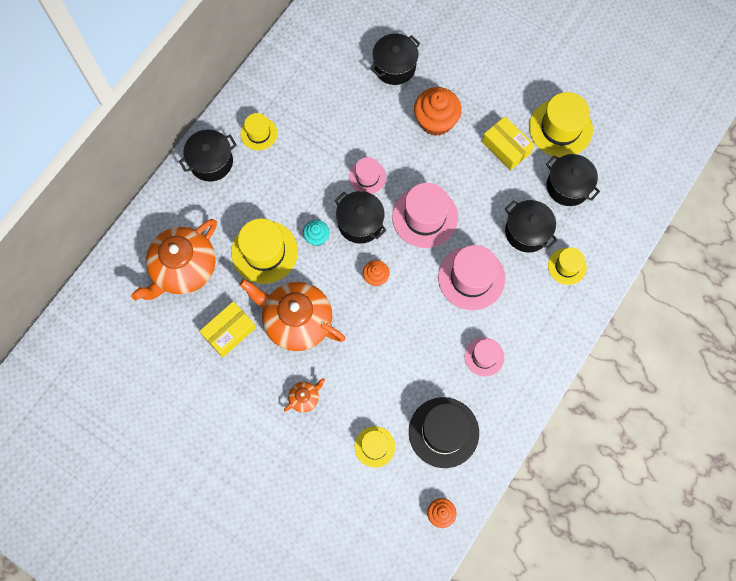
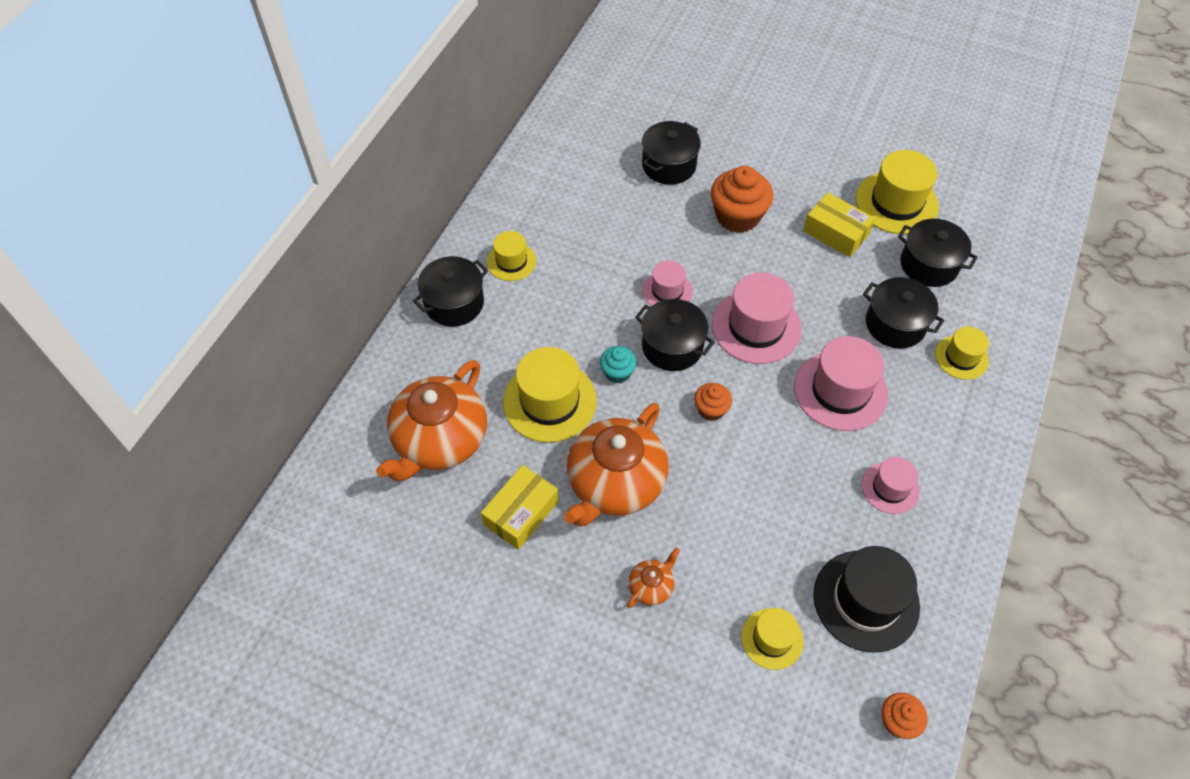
camera: 10 degrees left, 15 degrees down
orange teapot [239,279,345,351] -> orange teapot turned 75 degrees counterclockwise [564,403,669,527]

